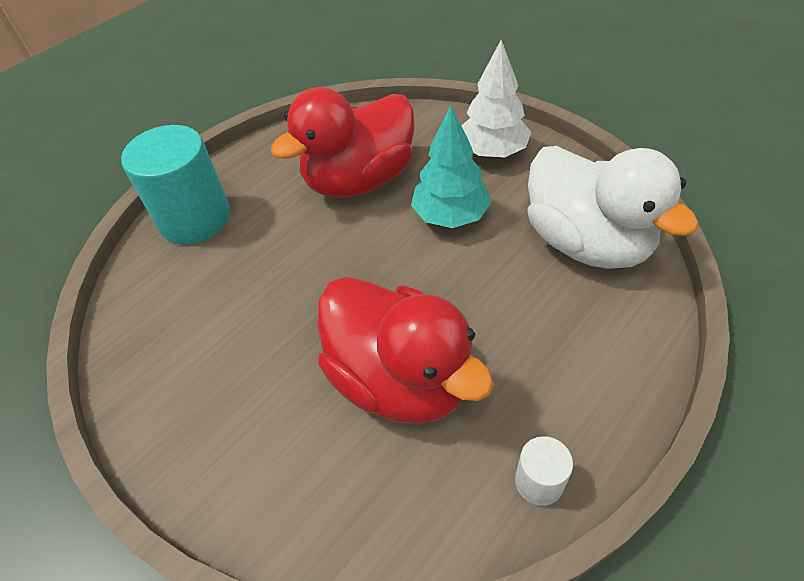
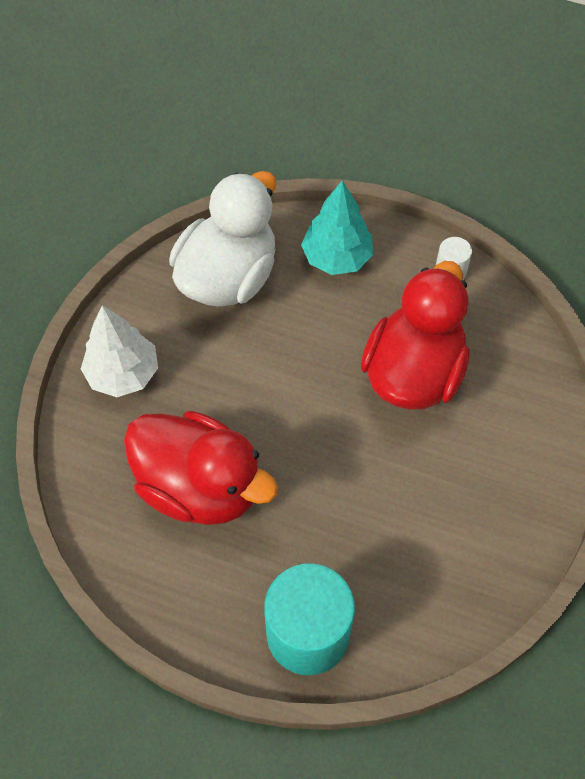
camera: 115 degrees left, 10 degrees up
turquoise tree [411,105,491,228] -> turquoise tree moved to [301,181,373,275]

